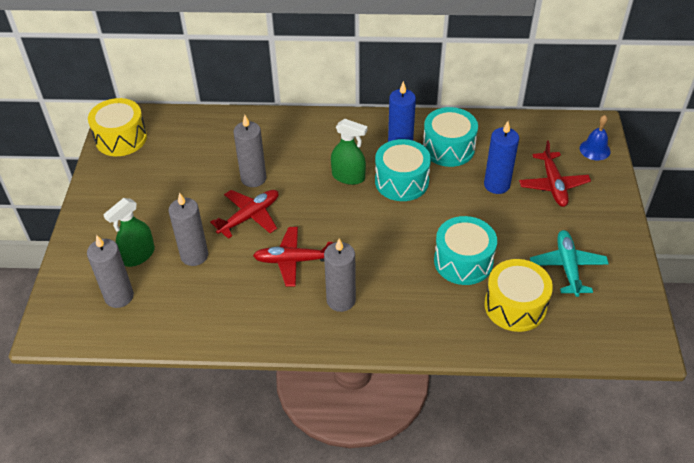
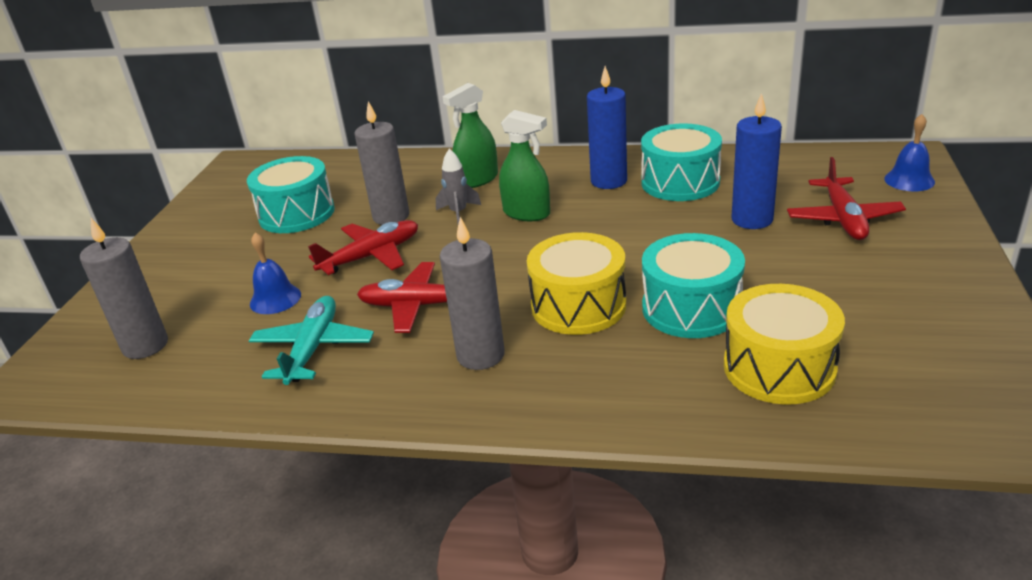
camera: 10 degrees right, 15 degrees down
yellow drum [88,98,147,156] -> yellow drum moved to [527,232,626,335]
green spray bottle [103,198,155,267] -> green spray bottle moved to [442,83,498,188]
grey candle [168,192,208,266] -> blue bell [250,233,301,314]
turquoise drum [375,139,431,201] -> turquoise drum moved to [247,156,335,233]
turquoise plane [530,230,609,297] -> turquoise plane moved to [249,296,374,385]
none -> grey rocket [436,149,481,224]

